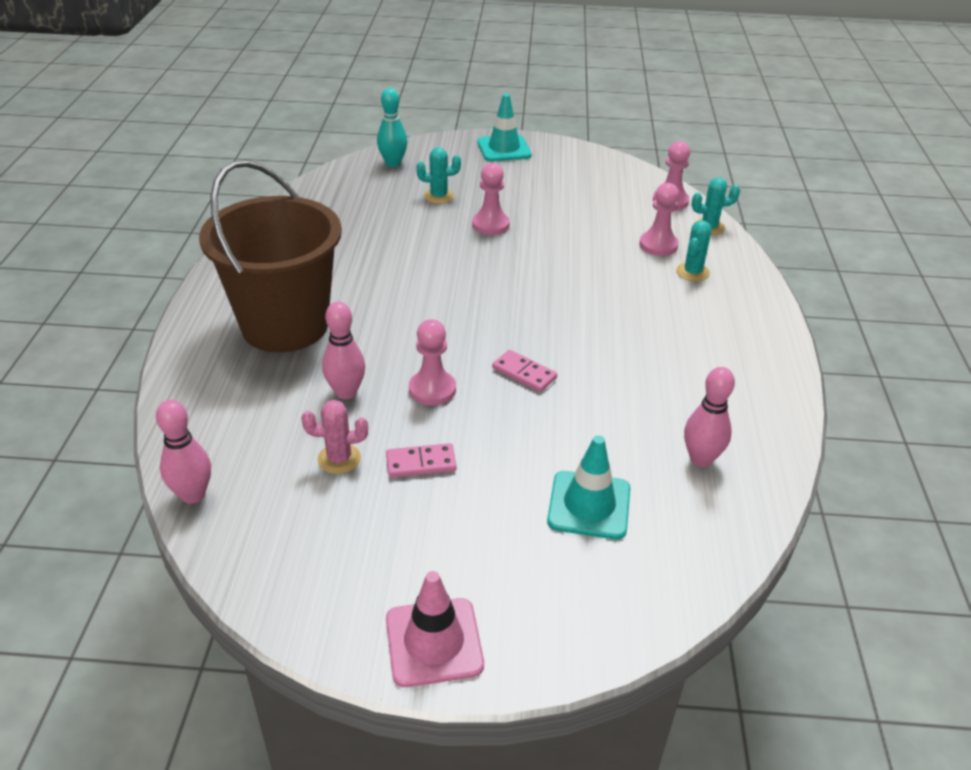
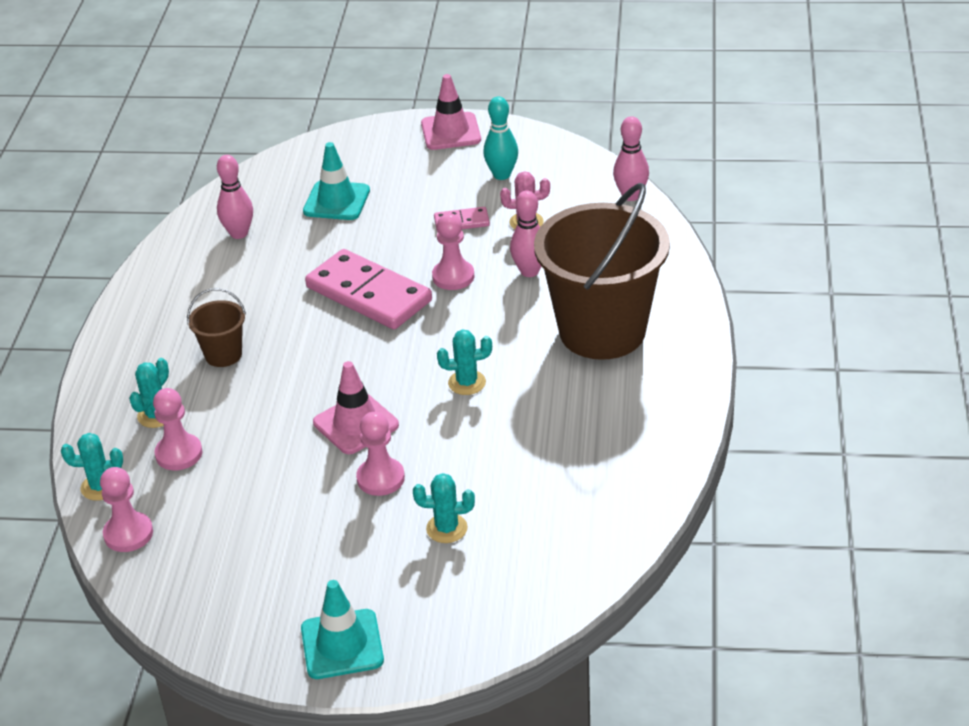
camera: 175 degrees left, 0 degrees up
turquoise bowling pin [377,88,407,167] -> turquoise bowling pin moved to [483,97,518,180]
pink domino [492,350,557,392] -> pink domino [305,249,432,329], size x2.16
none -> brown bucket [187,288,246,367]
none -> pink traffic cone [313,361,399,454]
none -> turquoise cactus [437,329,492,395]

